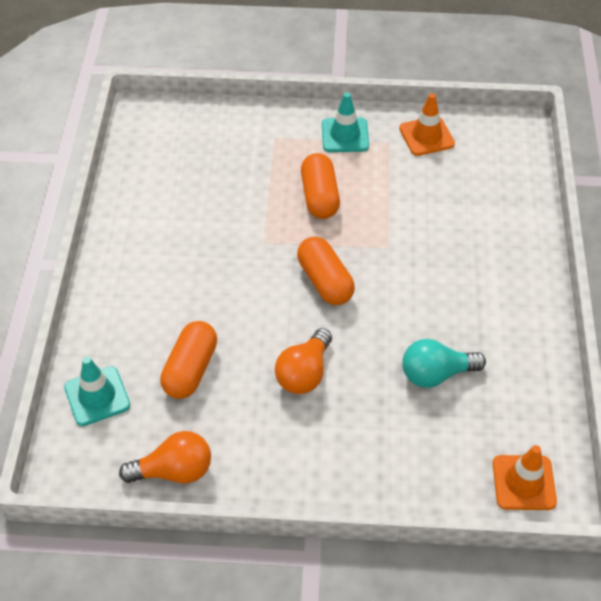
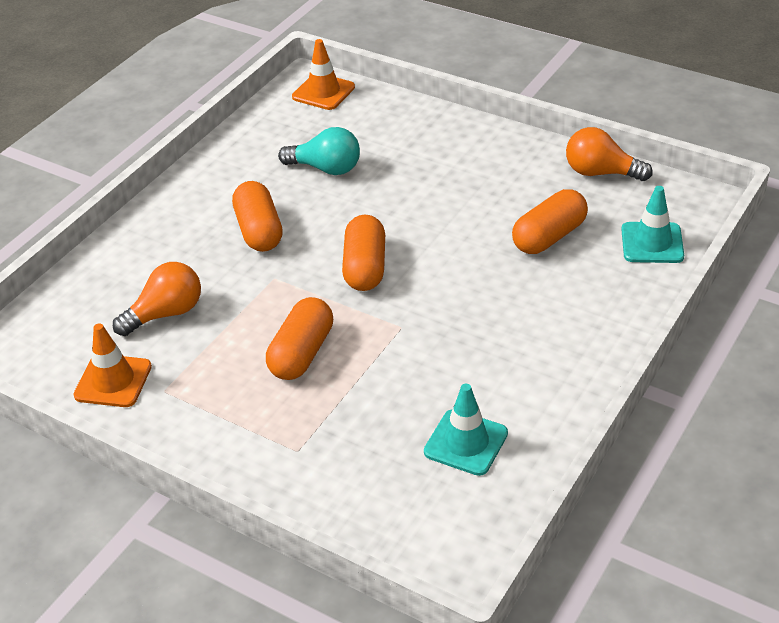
camera: 150 degrees left, 10 degrees down
orange light bulb [275,328,332,394] -> orange light bulb moved to [113,262,201,336]
turquoise traffic cone [322,92,369,152] -> turquoise traffic cone moved to [424,384,508,476]
none -> orange capsule [232,181,283,252]

